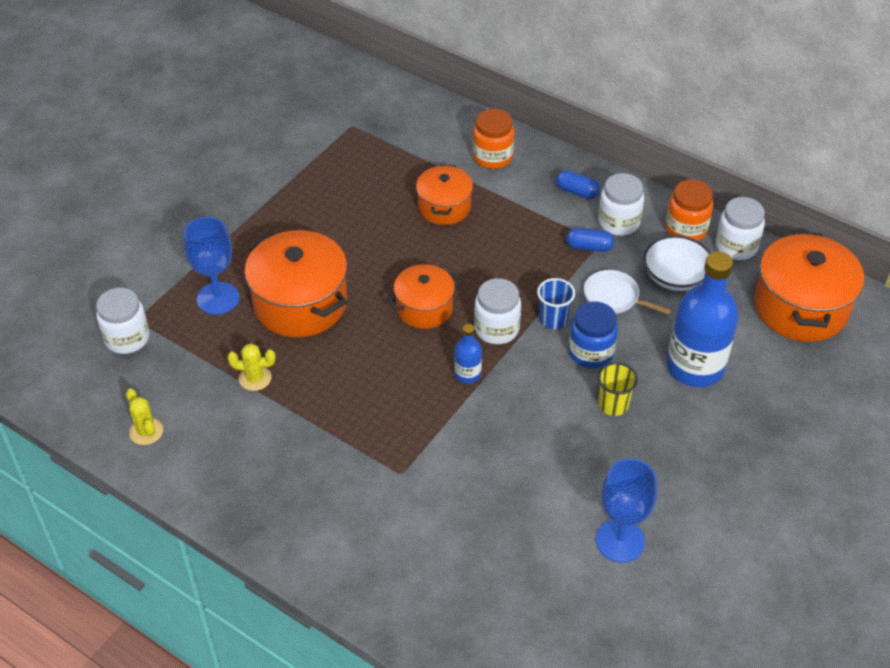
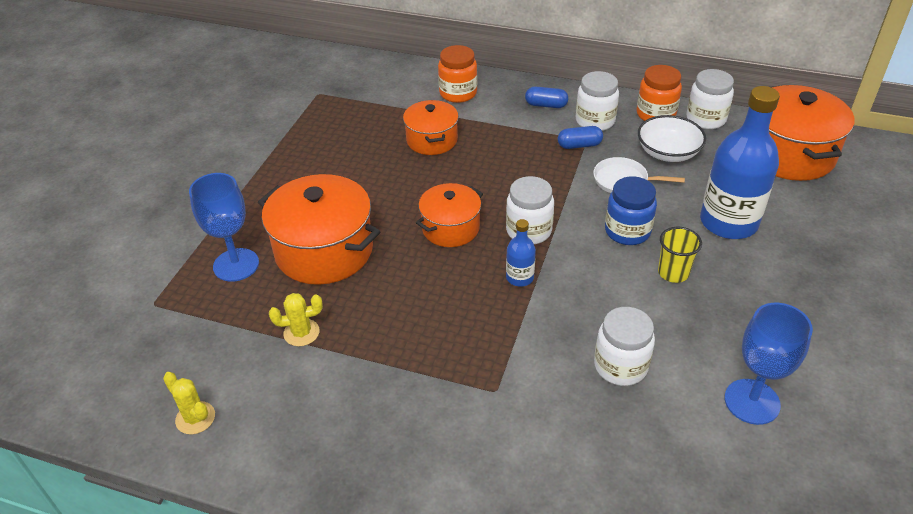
camera: 15 degrees left, 5 degrees down
white jar [96,288,150,354] -> white jar moved to [594,307,655,386]
blue cup [537,278,575,330] -> none

